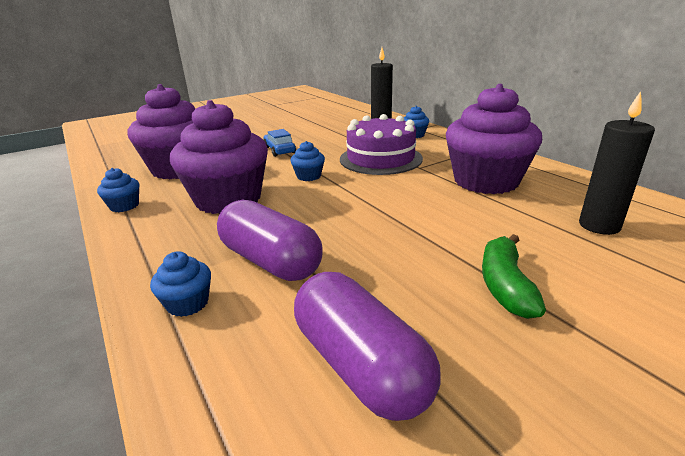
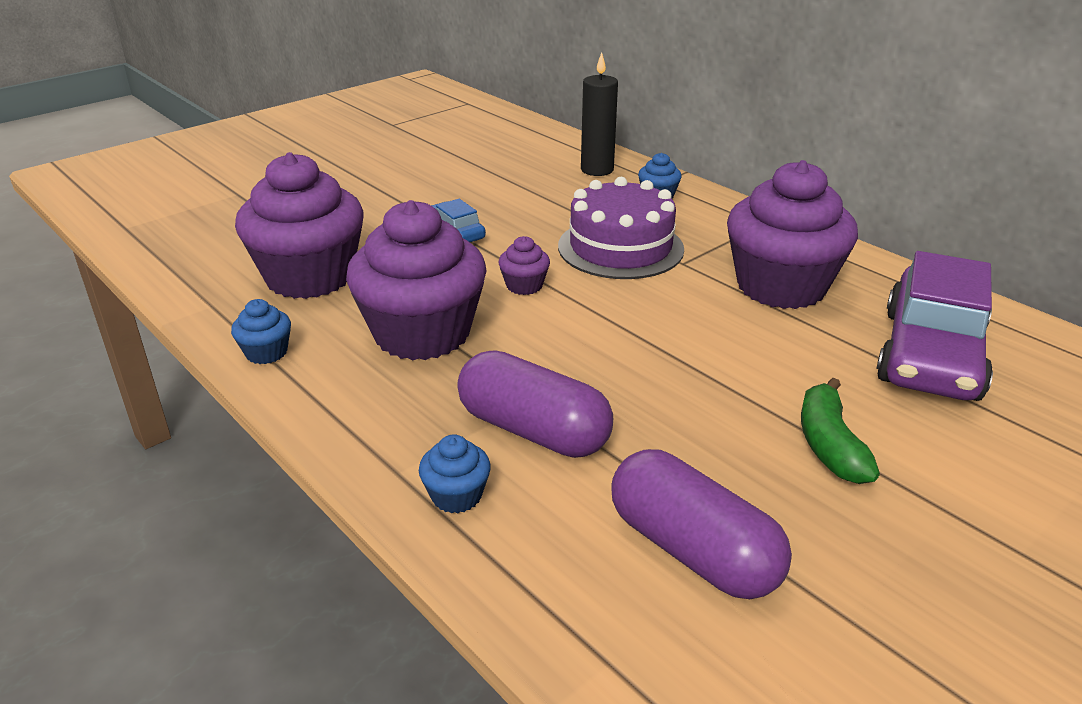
camera: 10 degrees left, 5 degrees up
blue cupcake [291,141,325,181] -> purple cupcake [498,236,550,295]
black candle [579,91,655,235] -> purple car [877,251,993,401]

